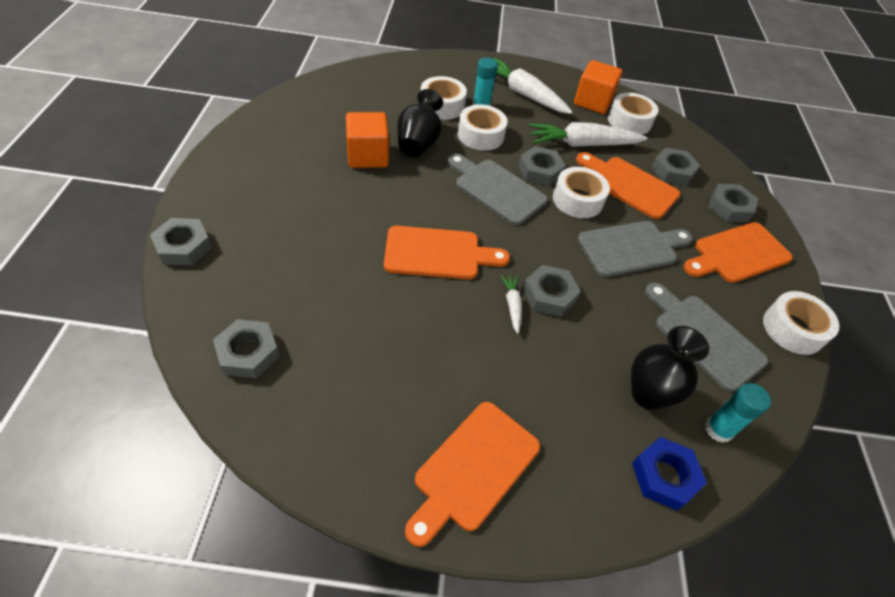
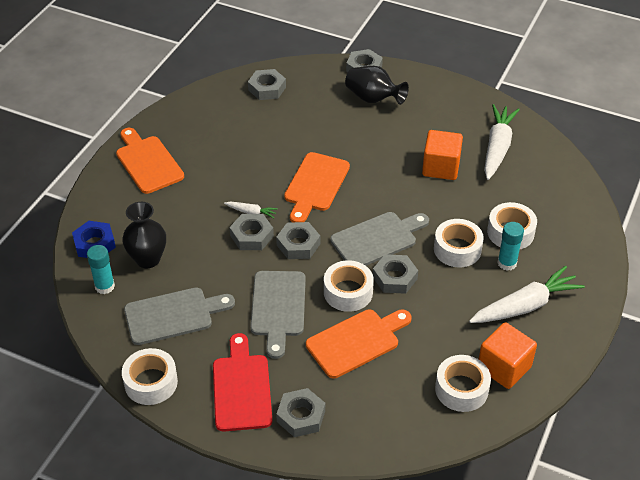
camera: 115 degrees right, 5 degrees down
black vase [397,89,443,157] -> black vase moved to [345,66,409,105]
white carrot [529,122,647,147] -> white carrot moved to [484,104,520,180]
grey nut [651,148,700,186] -> grey nut moved to [276,222,320,259]
orange cutting board [683,222,793,283] -> red cutting board [213,333,273,432]

